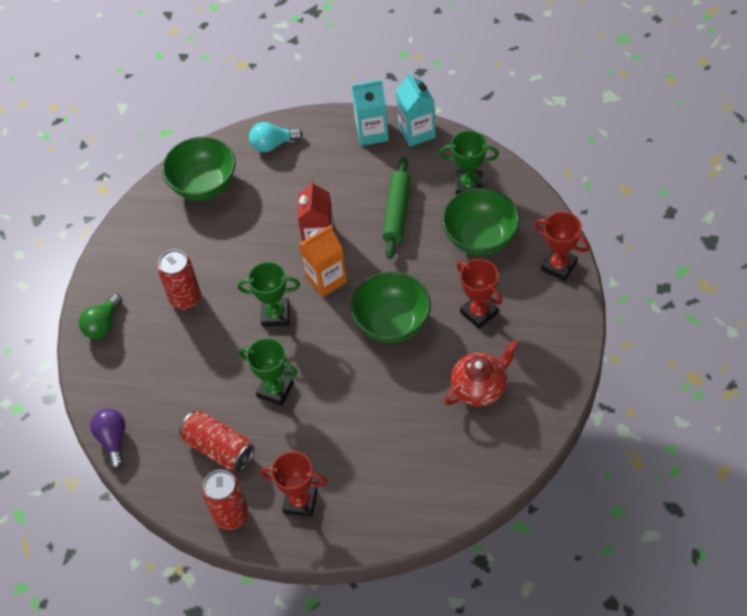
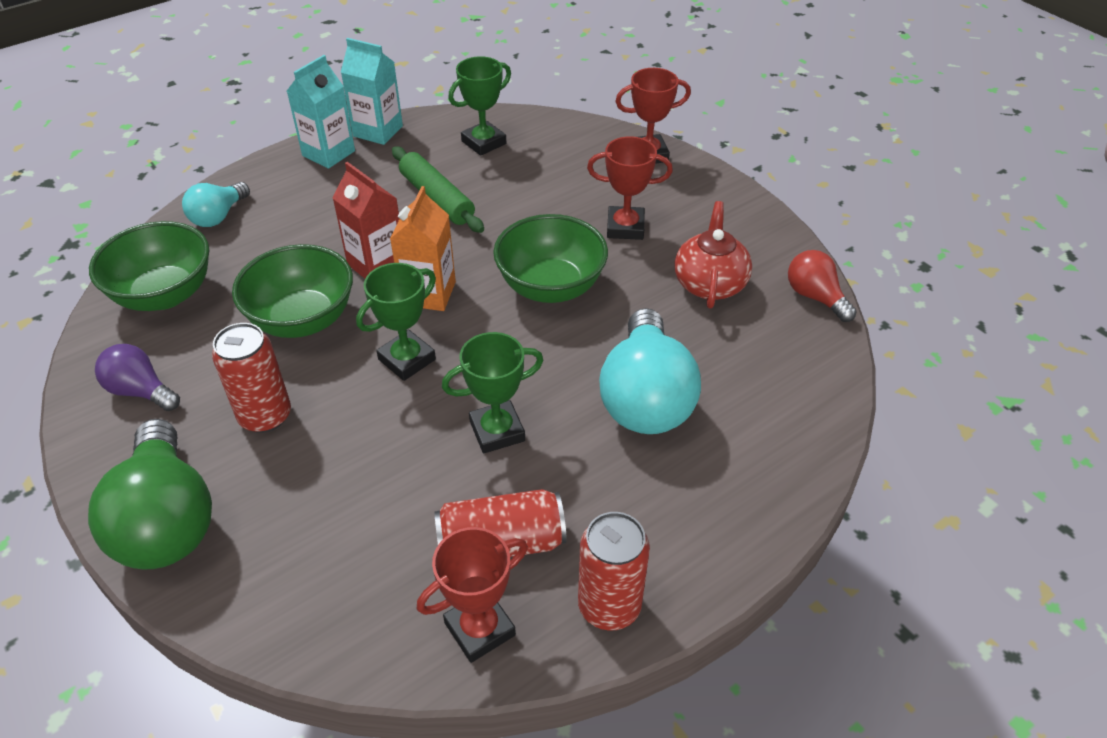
camera: 50 degrees left, 10 degrees down
green light bulb [79,294,122,339] -> green light bulb [88,419,212,569], size x1.86
purple light bulb [90,408,125,469] -> purple light bulb moved to [95,344,180,411]
red trophy [260,451,327,517] -> red trophy moved to [417,527,528,663]
green bowl [442,188,520,256] -> green bowl moved to [232,244,353,338]
none -> turquoise light bulb [599,308,701,434]
none -> red light bulb [788,250,857,322]

